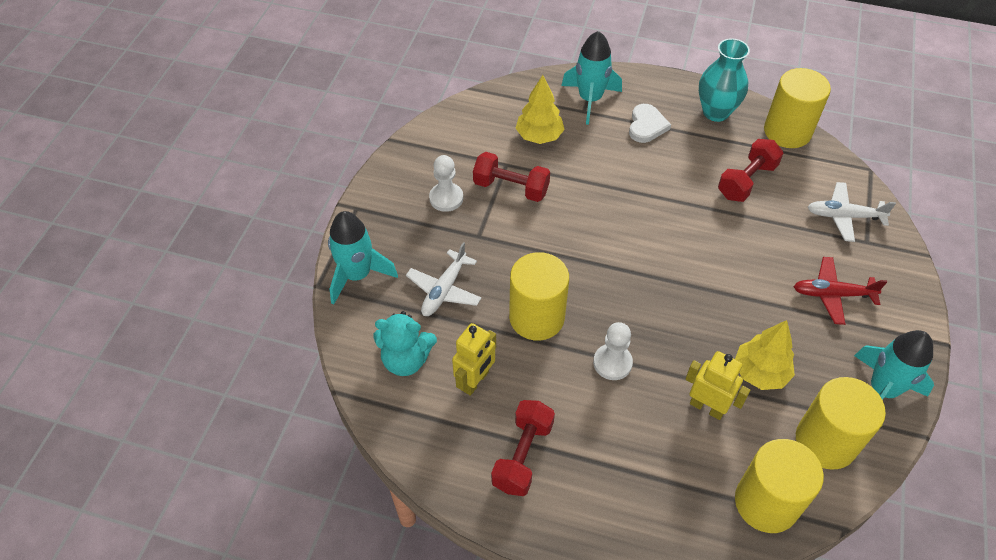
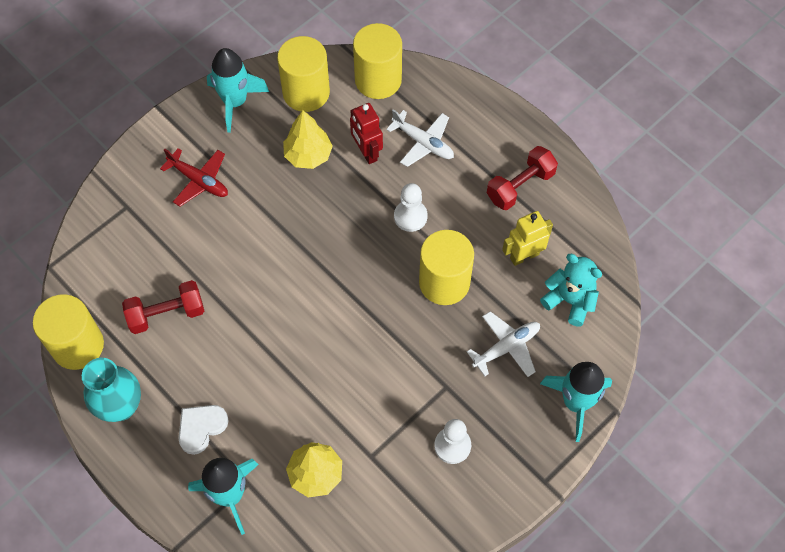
camera: 150 degrees left, 10 degrees up
red dumbbell [473,152,550,202] -> none
yellow robot [685,351,751,420] -> red robot [350,103,383,164]
white plane [808,182,896,242] -> white plane moved to [386,109,454,167]

